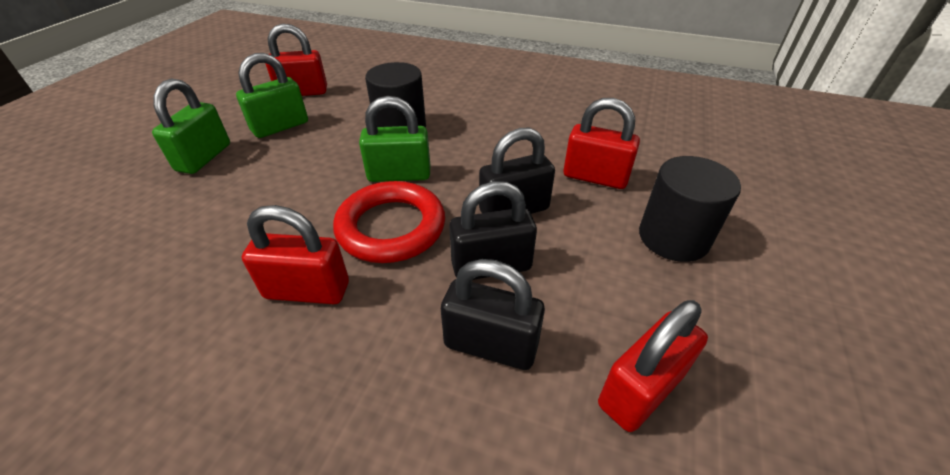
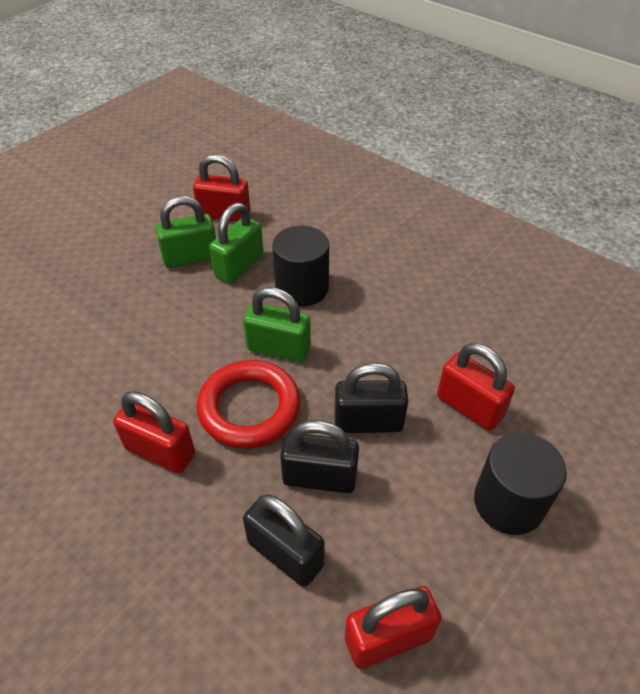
camera: 20 degrees right, 5 degrees up
green padlock [152,78,230,174] -> green padlock moved to [209,203,264,284]

